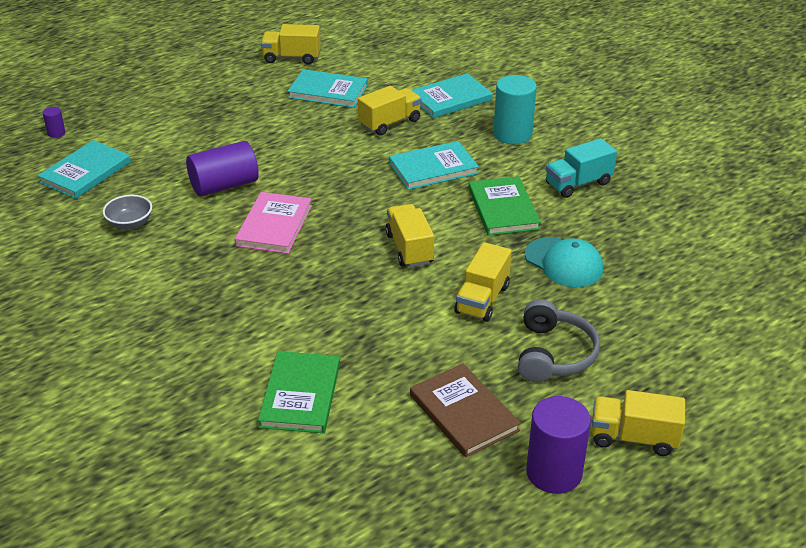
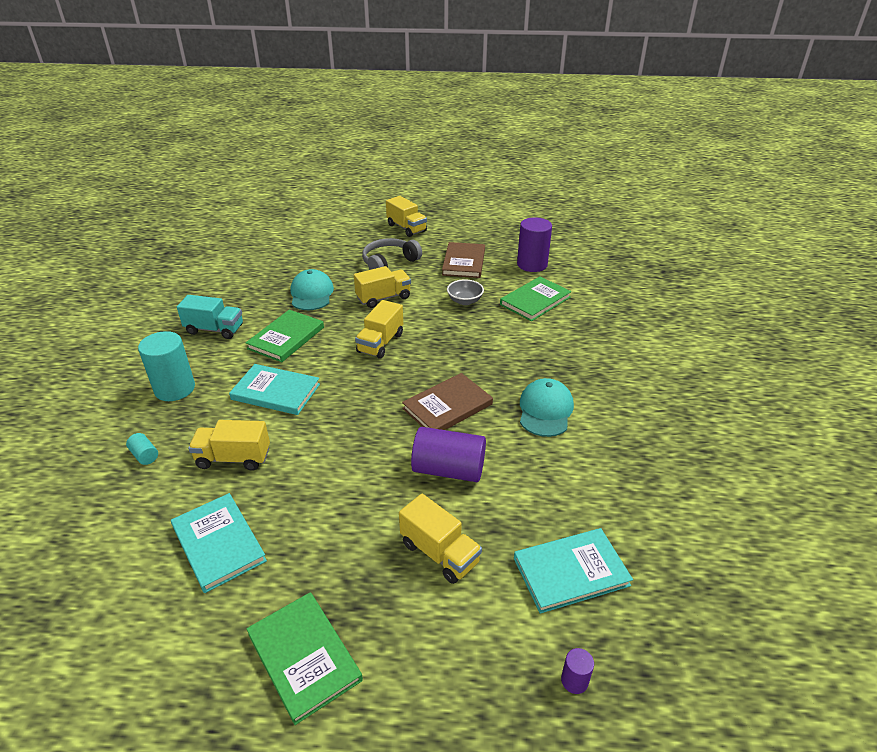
camera: 140 degrees left, 0 degrees up
grey bowl [103,195,152,230] -> grey bowl moved to [447,279,484,305]
pink book [235,192,312,254] -> brown book [402,373,493,430]
yellow truck [261,24,321,64] -> yellow truck moved to [399,494,482,584]
turquoise book [411,73,493,118] -> turquoise cylinder [126,433,158,465]
purple cylinder [526,396,591,494] -> purple cylinder moved to [517,217,552,272]
none -> green book [246,592,363,725]
none -> turquoise cap [520,378,574,437]

